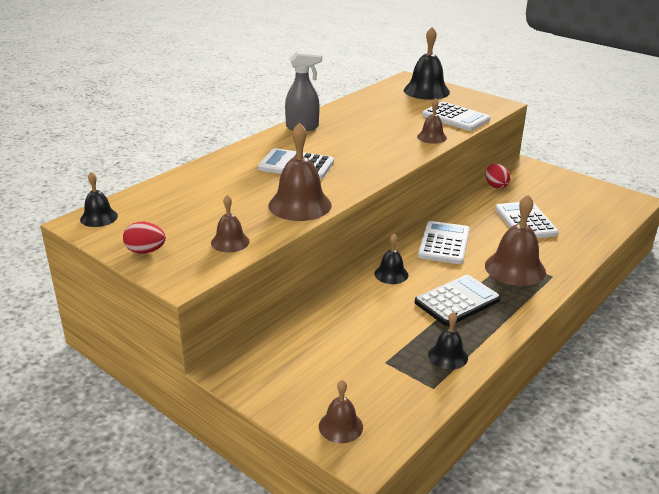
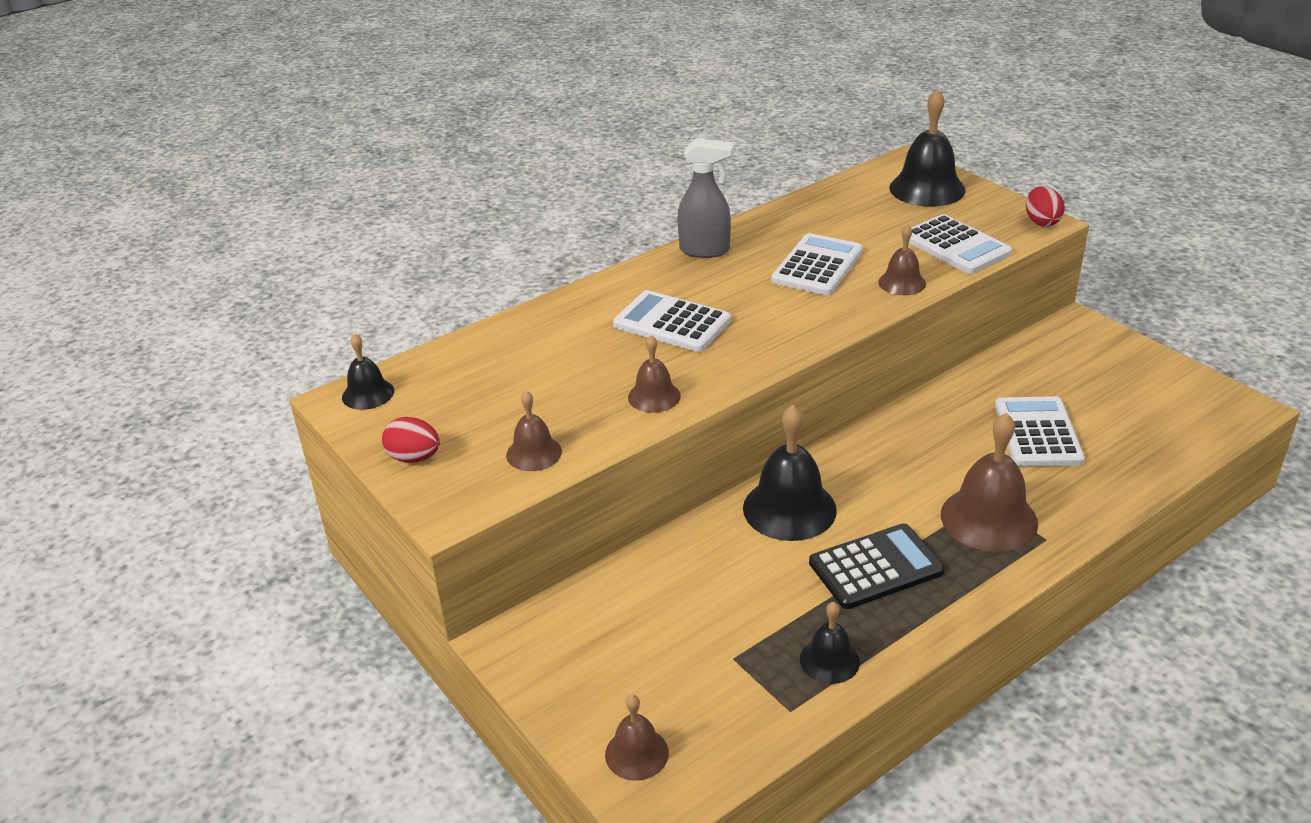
camera: 15 degrees right, 5 degrees up
brown bell [269,123,332,221] -> brown bell [628,335,681,413], size x0.56
black bell [374,234,408,284] -> black bell [743,405,837,541], size x1.79
white calculator [418,221,470,264] -> white calculator moved to [771,233,863,295]
red egg [485,164,510,189] -> red egg moved to [1026,186,1065,227]

